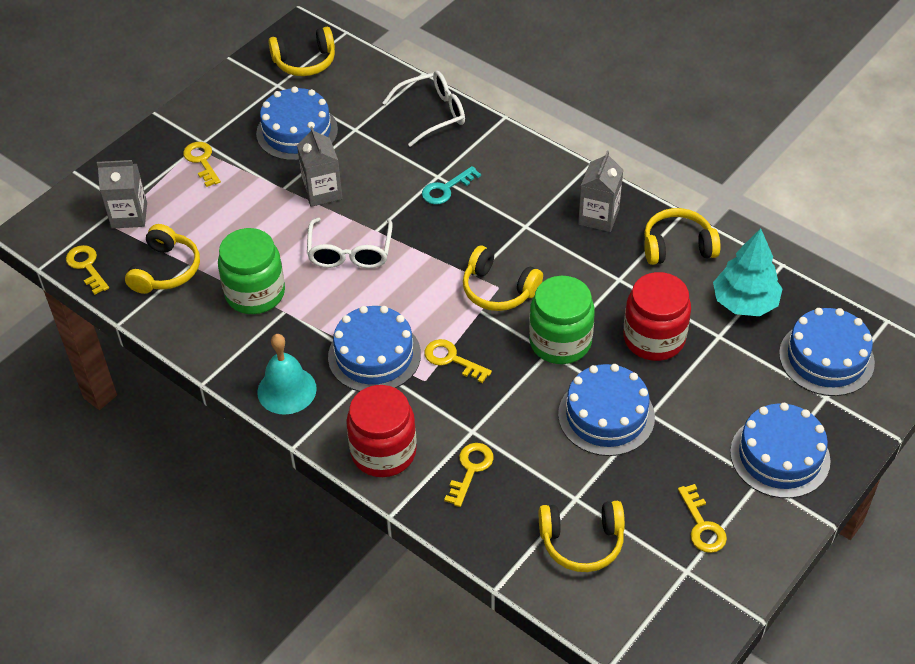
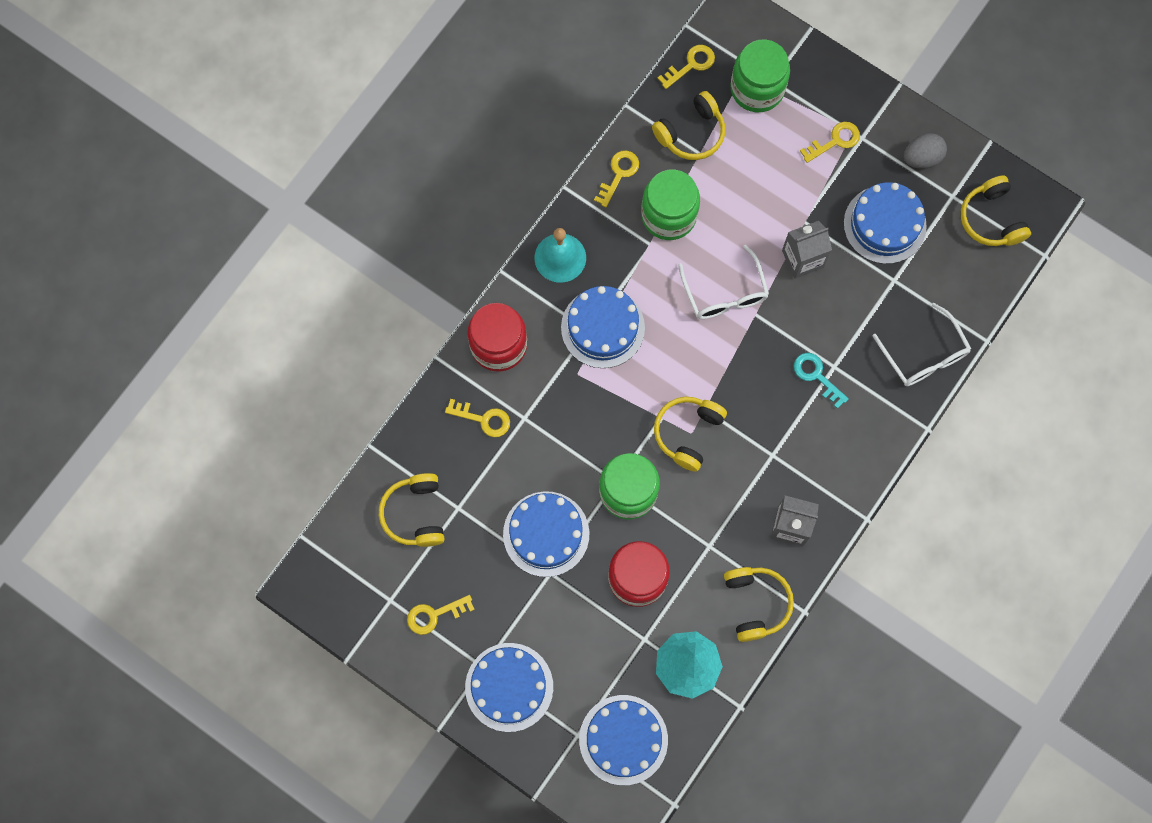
camera: 85 degrees right, 25 degrees up
grey carton [97,160,147,229] -> green jar [730,39,790,112]
yellow headphones [125,224,200,294] -> yellow headphones turned 45 degrees counterclockwise [652,91,725,160]
white glasses [307,218,393,268] -> white glasses turned 105 degrees counterclockwise [678,245,769,319]
yellow key [424,339,492,383] -> yellow key moved to [594,151,639,207]
none -> grey egg [904,133,947,169]

